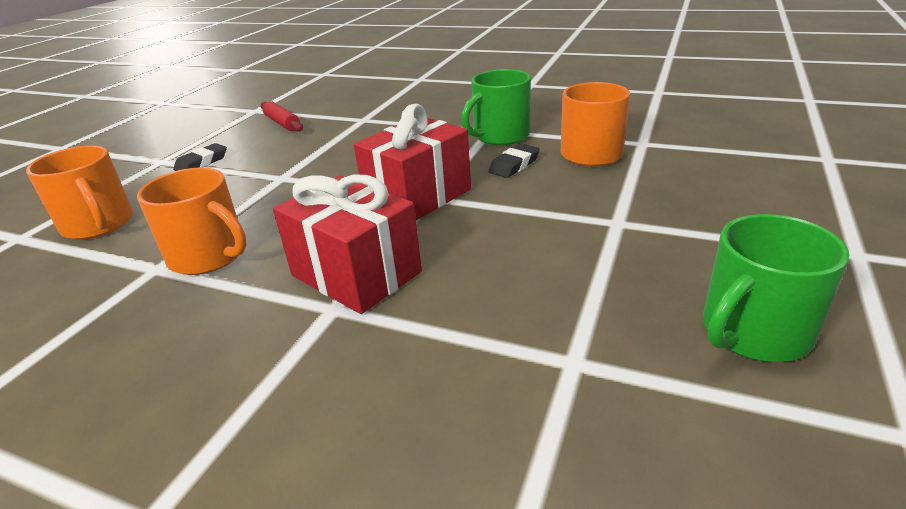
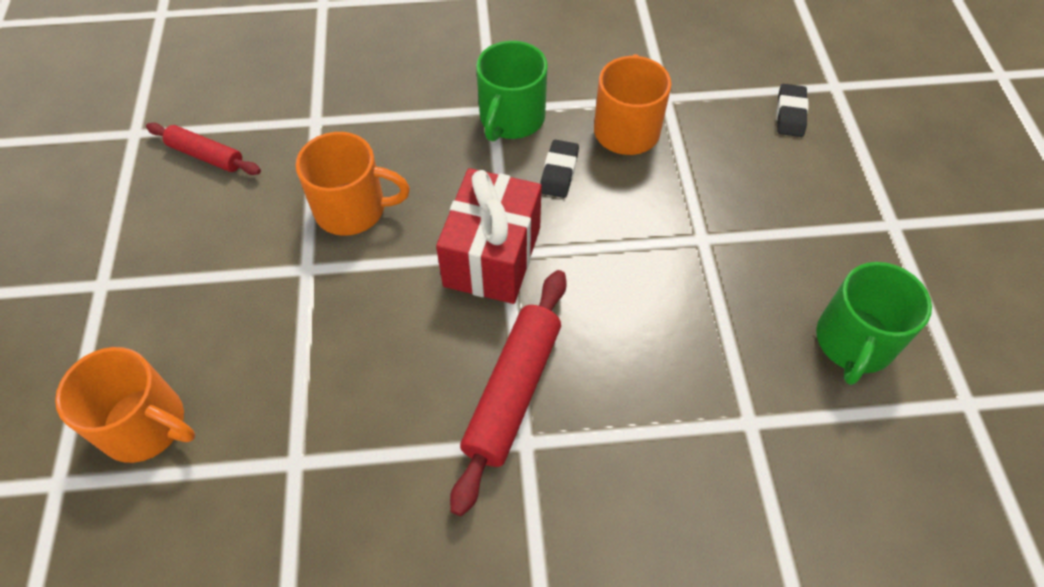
camera: 30 degrees left, 25 degrees up
orange mug [137,167,247,275] -> orange mug moved to [295,132,410,236]
black eraser [173,143,227,171] -> black eraser moved to [776,84,808,137]
red gift [273,175,422,314] -> red rolling pin [450,270,567,516]

